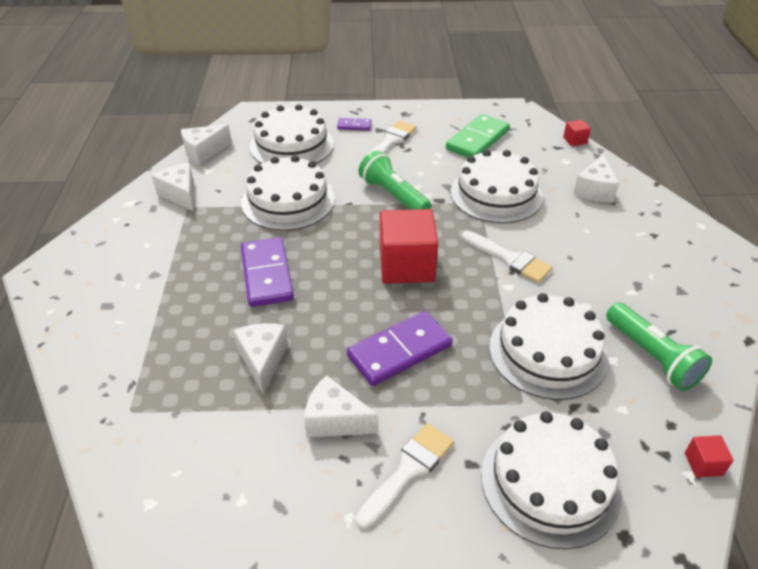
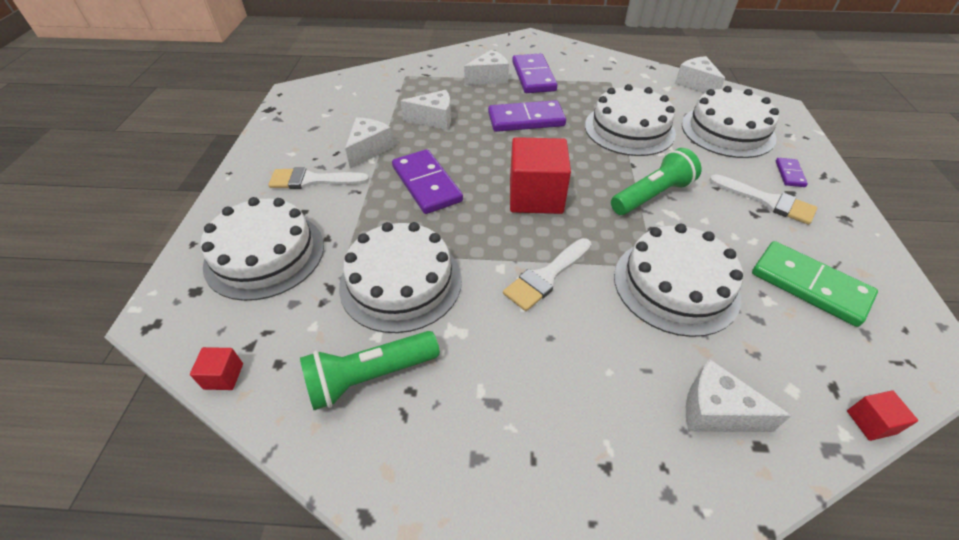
camera: 95 degrees right, 5 degrees up
white cheese [152,163,194,212] -> white cheese moved to [464,50,509,85]
white brush [356,423,454,528] -> white brush turned 135 degrees clockwise [268,167,369,189]
none -> purple domino [512,53,557,93]

